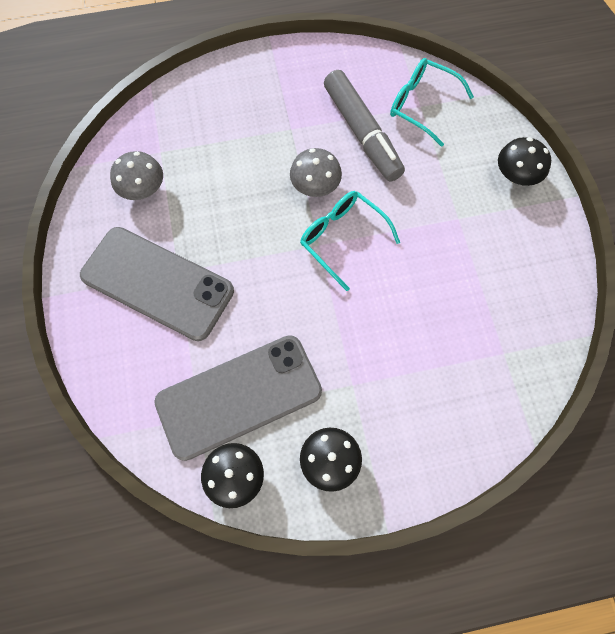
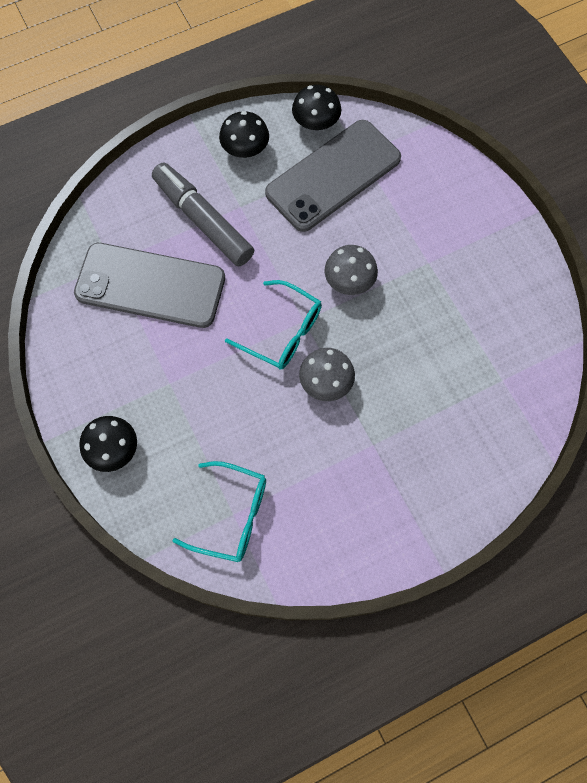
camera: 165 degrees right, 0 degrees up
grey phone [80,227,234,341] -> grey phone moved to [74,243,225,328]
grey mushroom [110,151,163,200] -> grey mushroom moved to [324,245,378,295]
grey marker [324,70,405,182] -> grey marker moved to [152,162,254,266]

